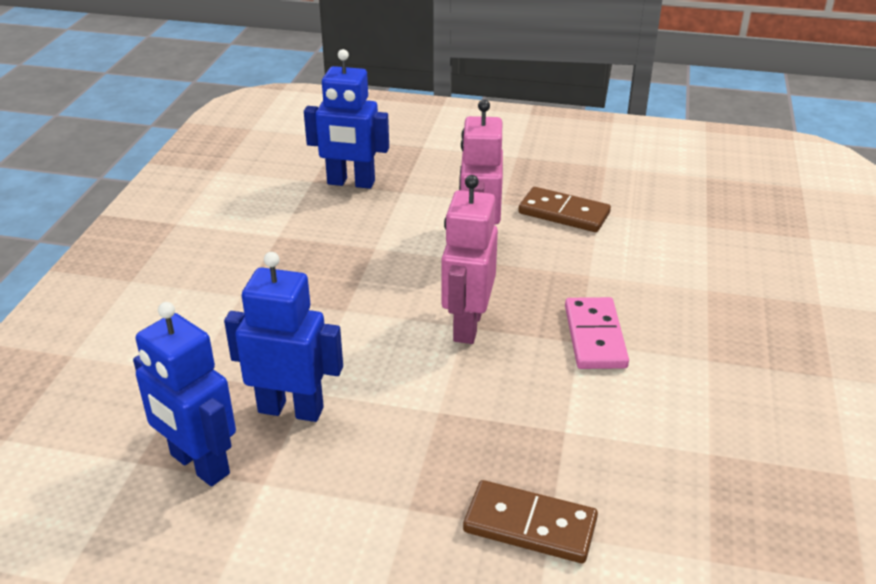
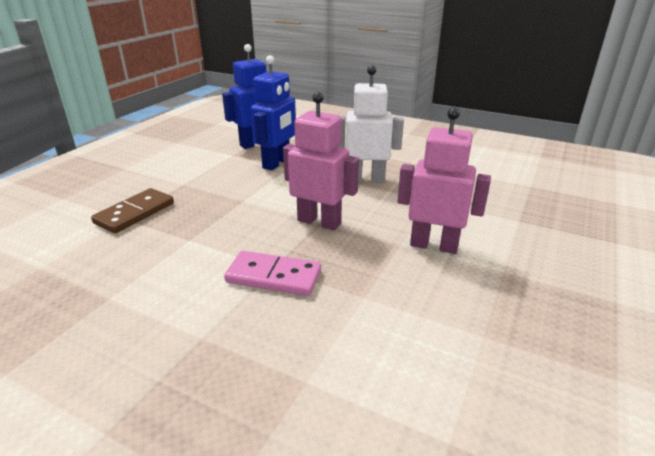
camera: 105 degrees right, 5 degrees down
blue robot [304,49,389,189] -> none
brown domino [518,187,611,232] -> none
none -> white robot [337,65,404,183]

